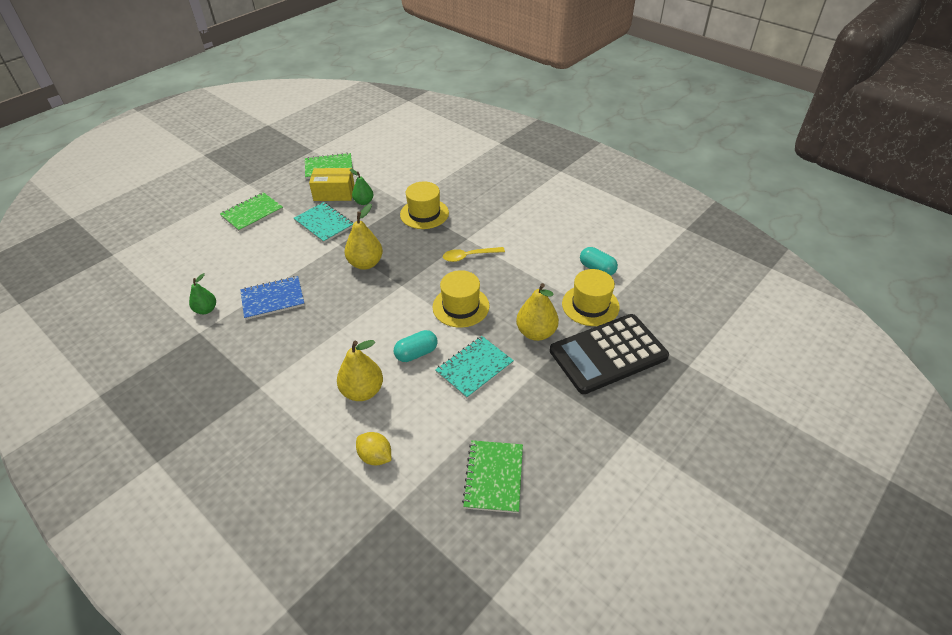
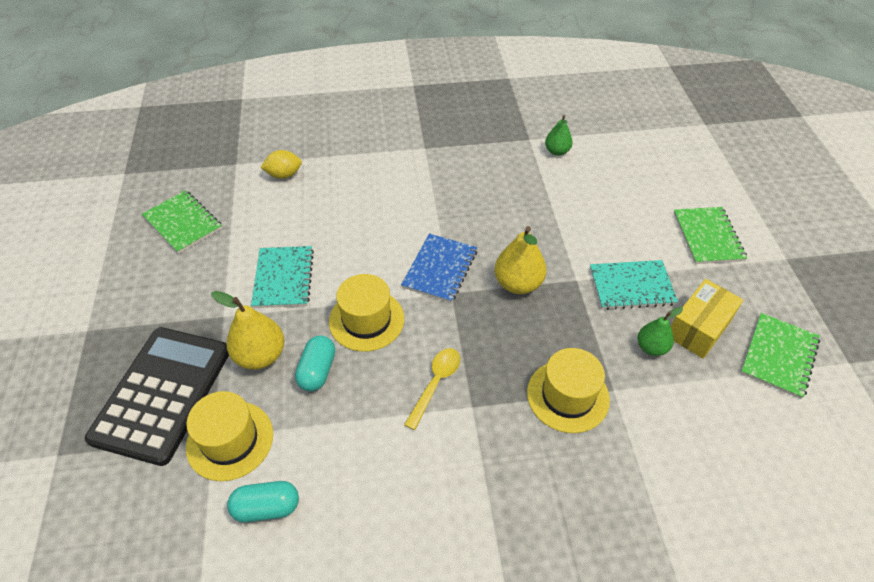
camera: 130 degrees right, 5 degrees up
blue notebook [240,276,305,320] -> blue notebook moved to [401,233,477,303]
yellow pear [337,340,383,401] -> none
turquoise capsule [394,330,437,362] -> turquoise capsule moved to [295,335,335,392]

